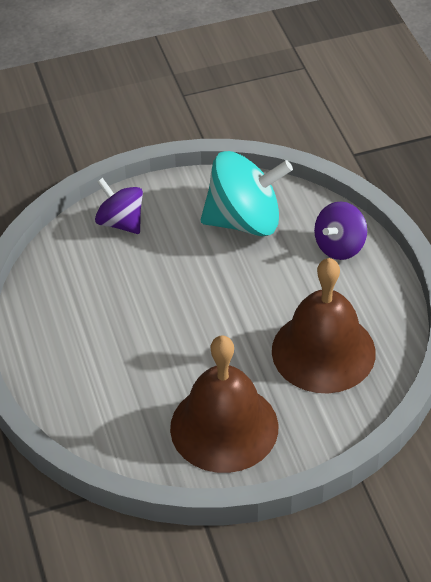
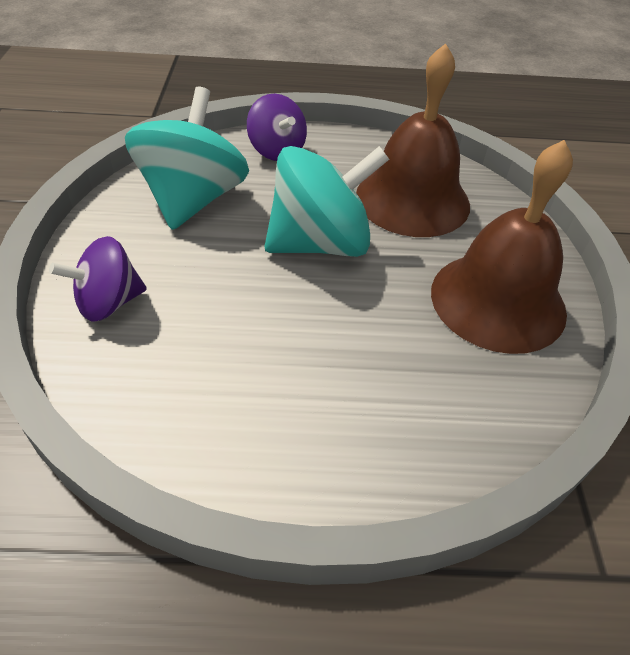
camera: 75 degrees left, 0 degrees up
none -> turquoise spinning top [264,146,389,257]

